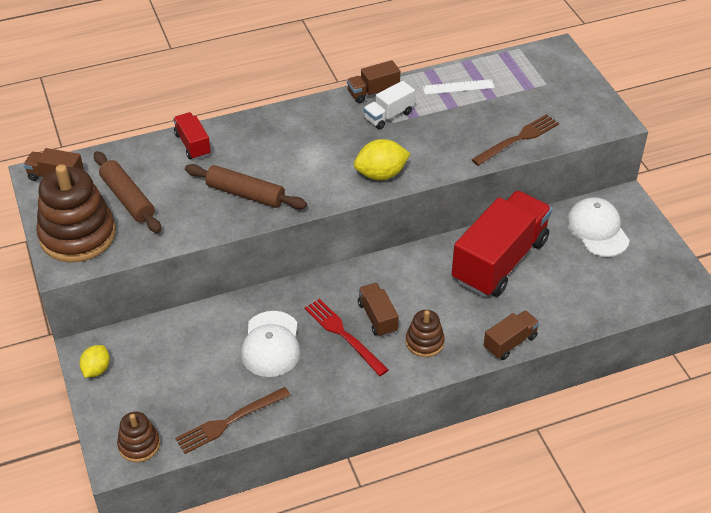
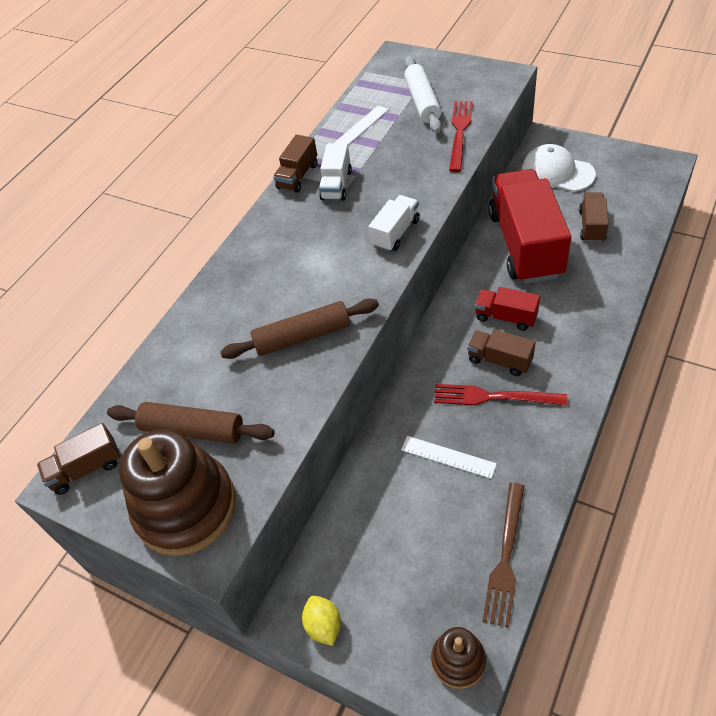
camera: 35 degrees left, 5 degrees up
red truck [173,112,211,160] -> red truck moved to [475,287,540,331]
white cap [241,311,300,377] -> white ruler [401,436,497,479]
yellow lemon [354,139,411,180] -> white truck [369,195,420,252]
brown stacking toy [406,310,445,357] -> none
brown fork [471,114,559,166] -> red fork [449,101,473,172]
brown truck [484,310,540,360] -> brown truck moved to [579,192,609,243]
none -> white rolling pin [404,57,442,133]

